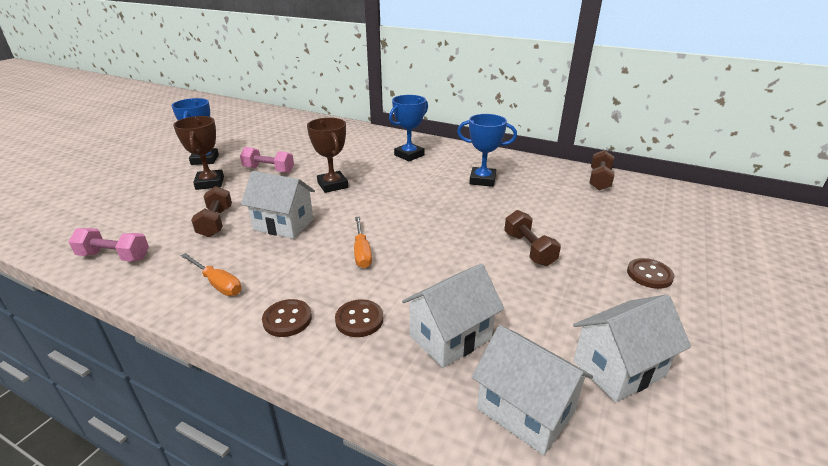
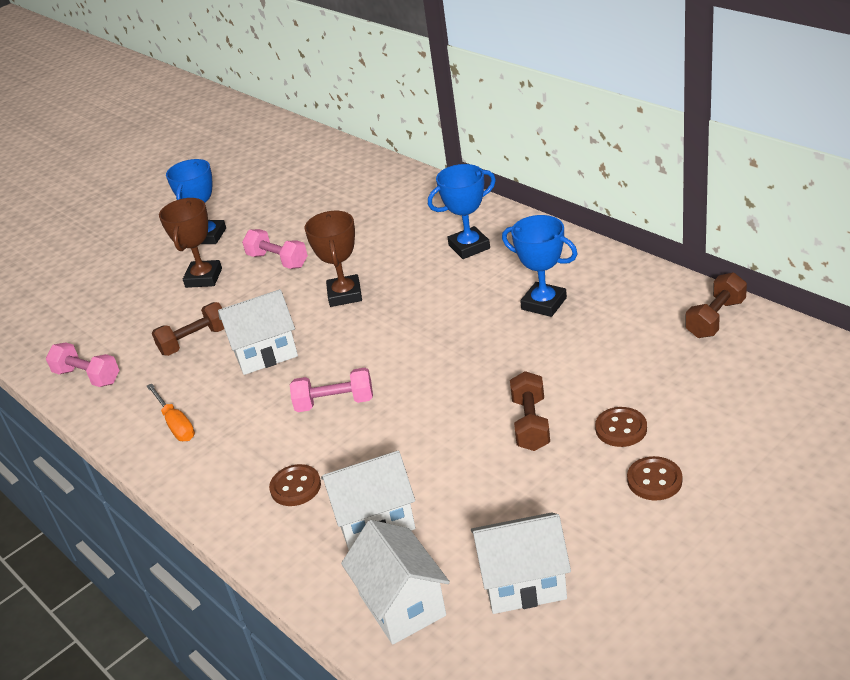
camera: 25 degrees right, 5 degrees up
brown dumbbell [191,186,232,237] -> brown dumbbell turned 45 degrees clockwise [152,302,224,356]
white house [241,171,315,239] -> white house turned 60 degrees counterclockwise [218,289,298,375]
brown button [262,299,312,337] -> brown button moved to [595,407,647,447]
orange screwdriver [354,217,372,268] -> pink dumbbell [290,368,373,412]

